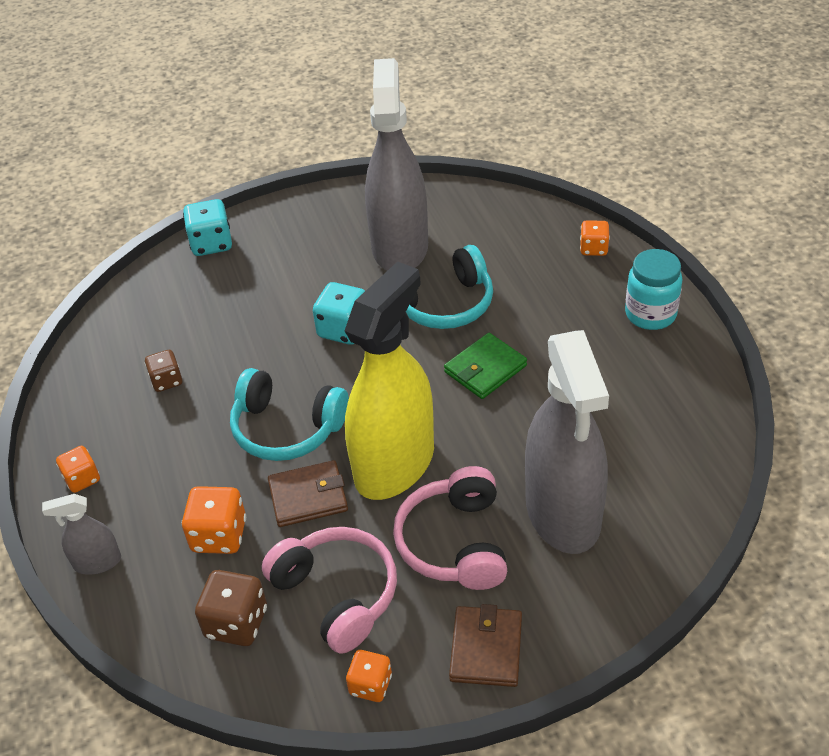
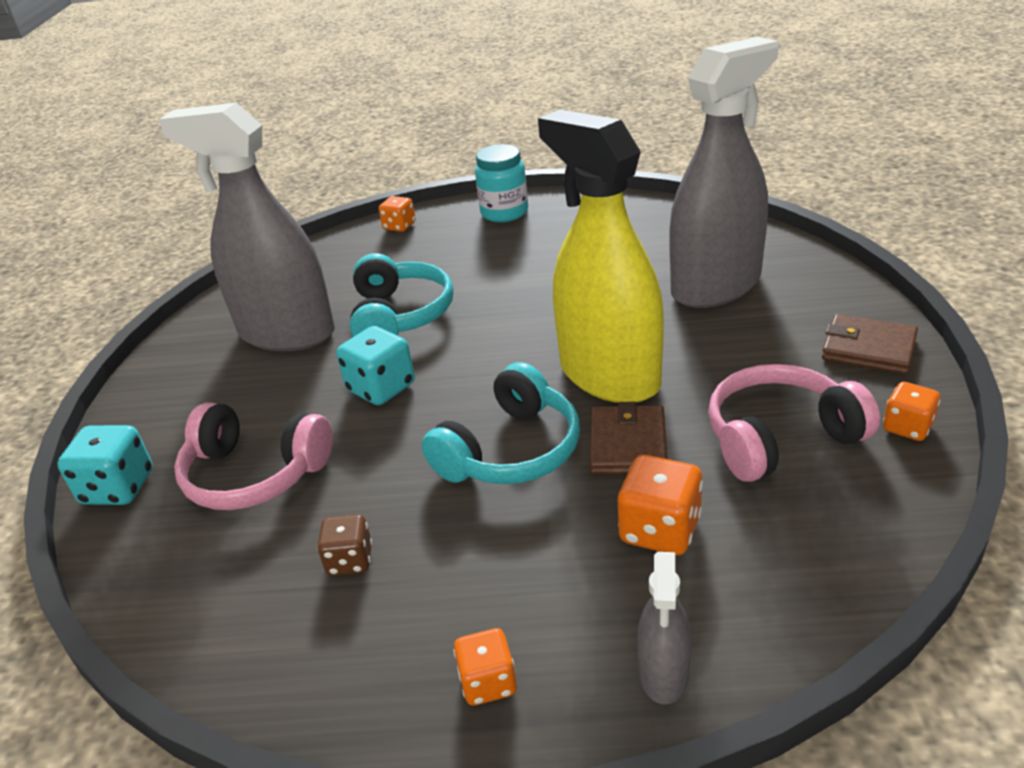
camera: 70 degrees left, 10 degrees down
brown dice [195,570,267,646] -> none
pink headphones [393,466,507,590] -> pink headphones moved to [174,402,333,510]
green wallet [444,333,527,399] -> none
grey spray bottle [525,330,609,554] -> grey spray bottle turned 45 degrees counterclockwise [670,37,779,308]

